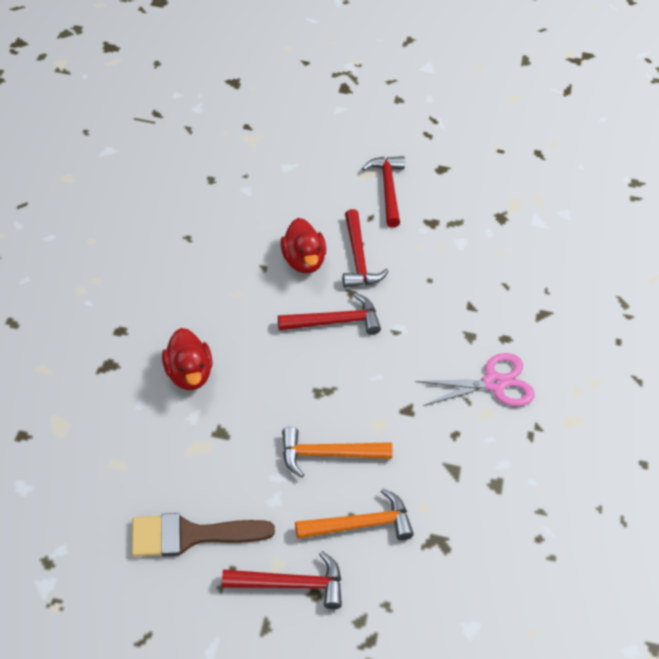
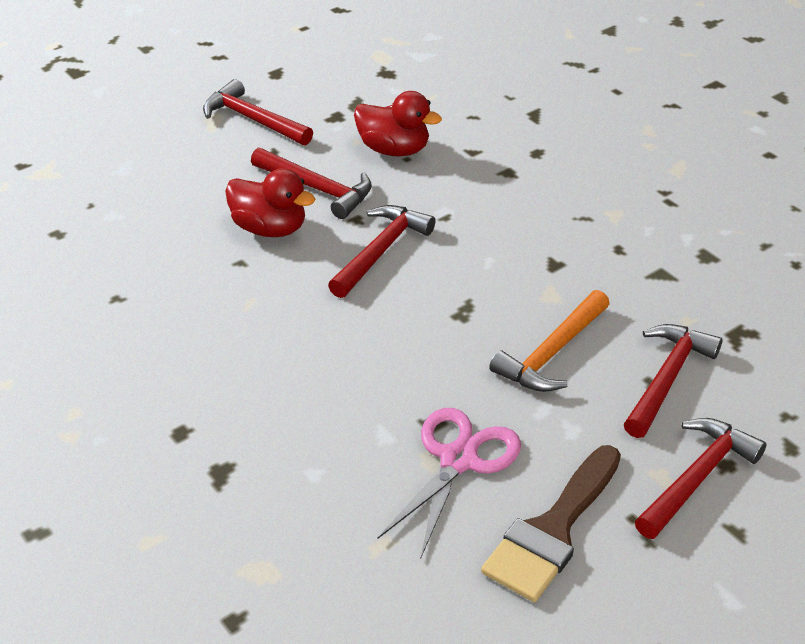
camera: 45 degrees left, 10 degrees down
red duck [162,328,213,390] -> red duck moved to [354,91,442,156]
orange hammer [295,489,414,540] -> red hammer [624,324,722,438]
pink scissors [415,353,535,406] -> pink scissors moved to [377,408,521,557]

